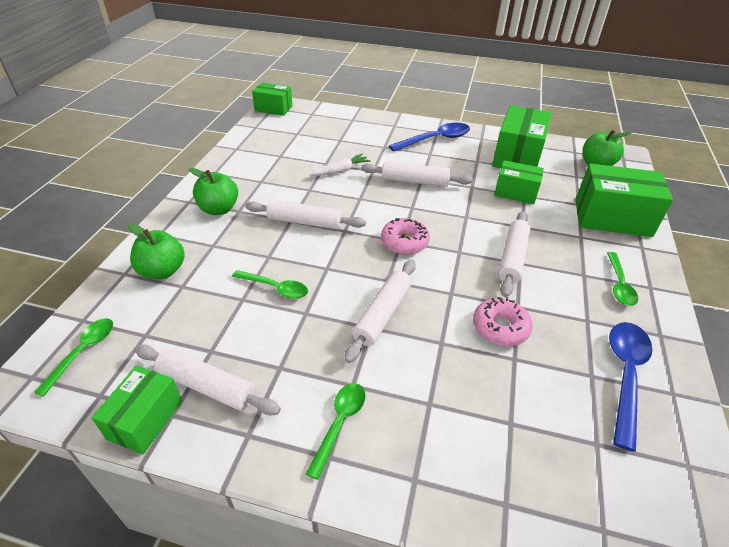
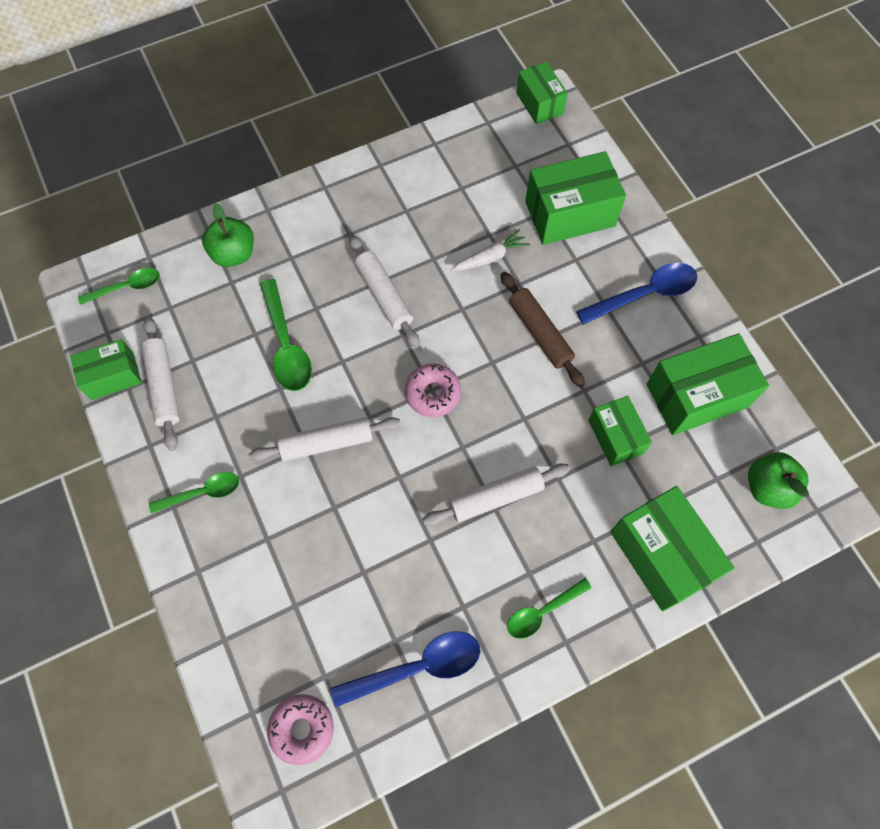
camera: 50 degrees right, 25 degrees up
green apple [189,168,238,215] -> none
green spoon [232,270,308,299] -> green spoon [260,279,312,391], size x1.55
white carrot [309,153,371,176] -> white carrot turned 45 degrees counterclockwise [451,229,530,271]
white rolling pin [361,161,473,187] -> brown rolling pin [501,272,585,387]
blue spoon [389,123,470,152] -> blue spoon turned 45 degrees counterclockwise [576,263,697,325]
pink donut [473,297,533,346] -> pink donut moved to [267,694,334,765]
none -> green box [525,151,626,245]

